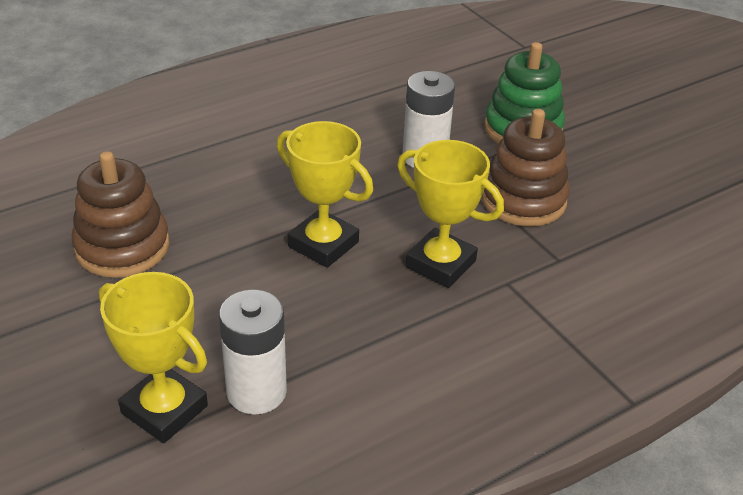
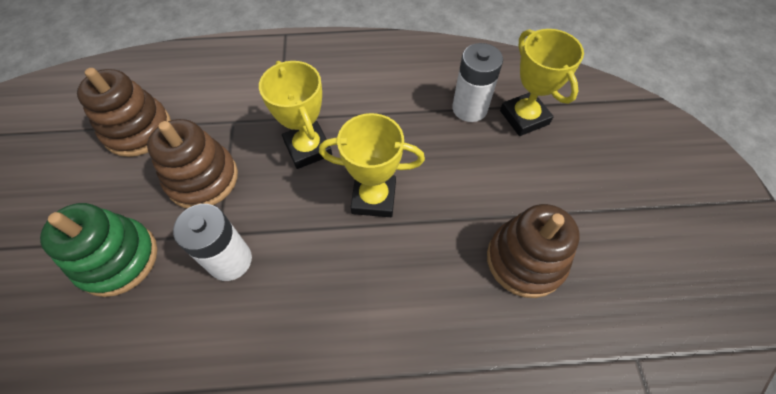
camera: 150 degrees left, 20 degrees up
yellow trophy [277,121,373,268] -> yellow trophy turned 60 degrees counterclockwise [319,113,425,217]
none -> brown stacking toy [77,68,171,157]

